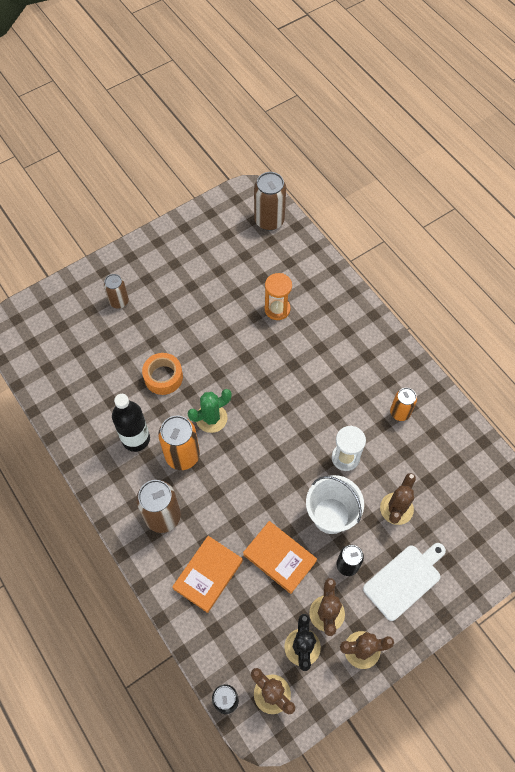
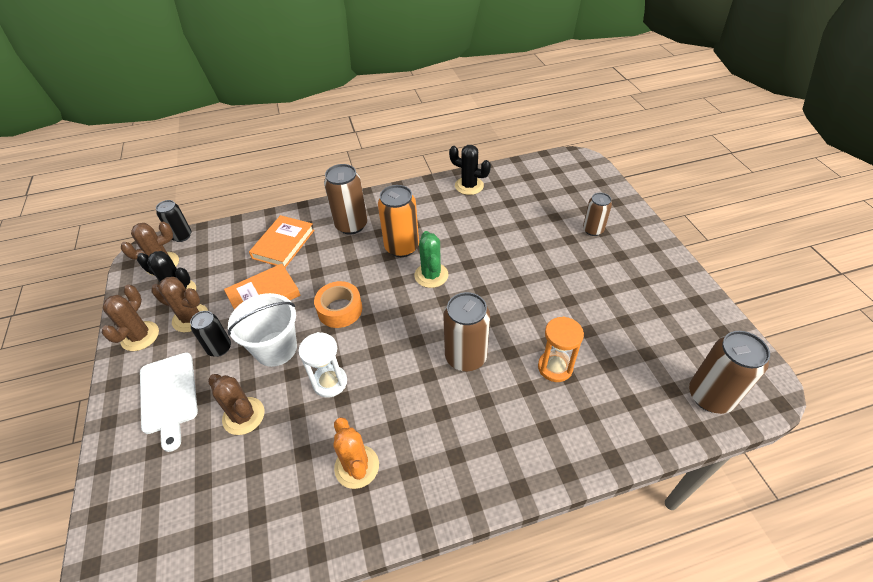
camera: 110 degrees right, 15 degrees down
black bottle [112,394,150,452] -> none
orange tape [142,353,183,395] -> orange tape moved to [314,281,362,328]
orange book [172,536,243,613] -> orange book turned 60 degrees clockwise [249,215,314,268]
orange can [390,388,417,421] -> orange cactus [334,417,379,489]
none -> brown can [443,292,490,371]
none -> black cactus [449,145,491,195]

